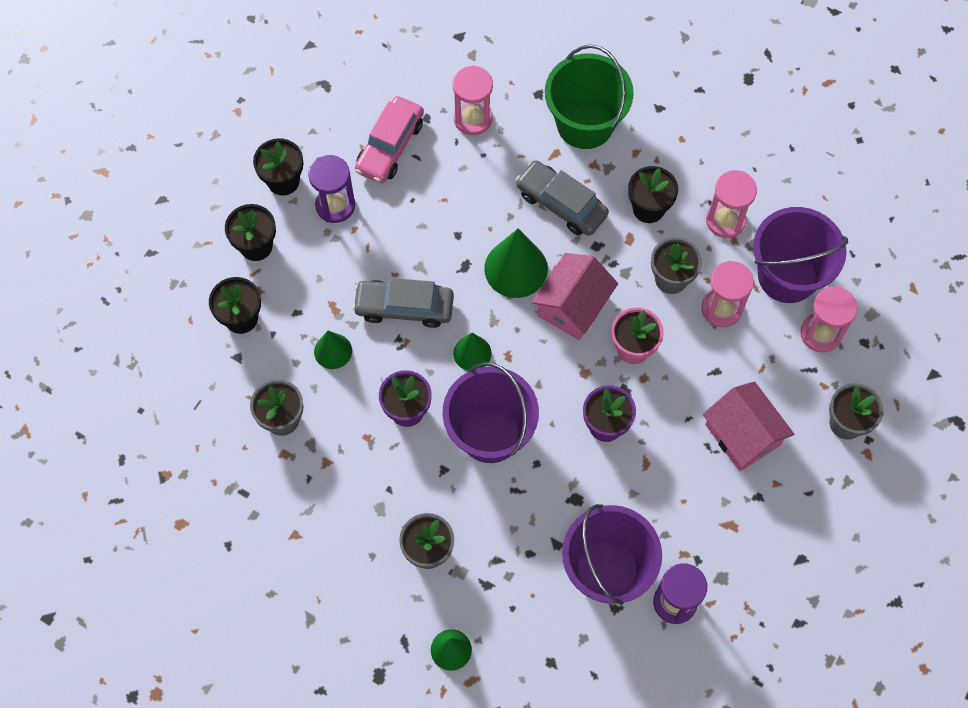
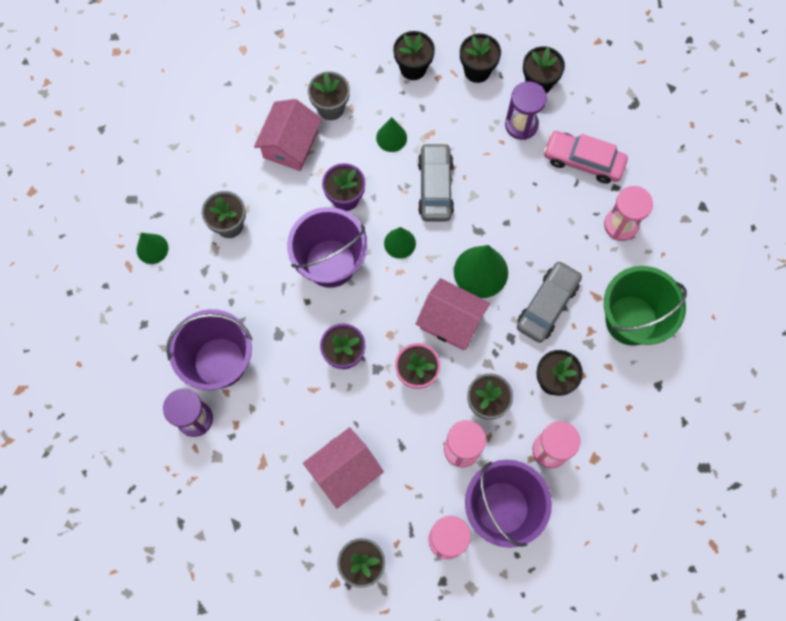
camera: 85 degrees right, 5 degrees up
none -> pink house [254,99,322,171]

